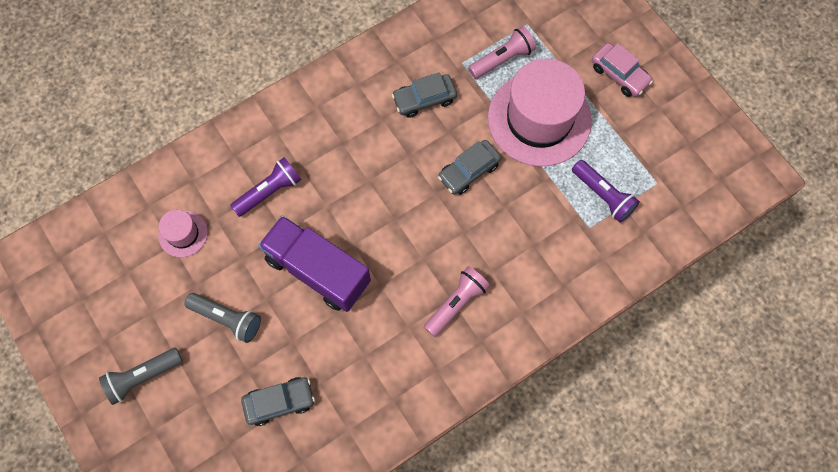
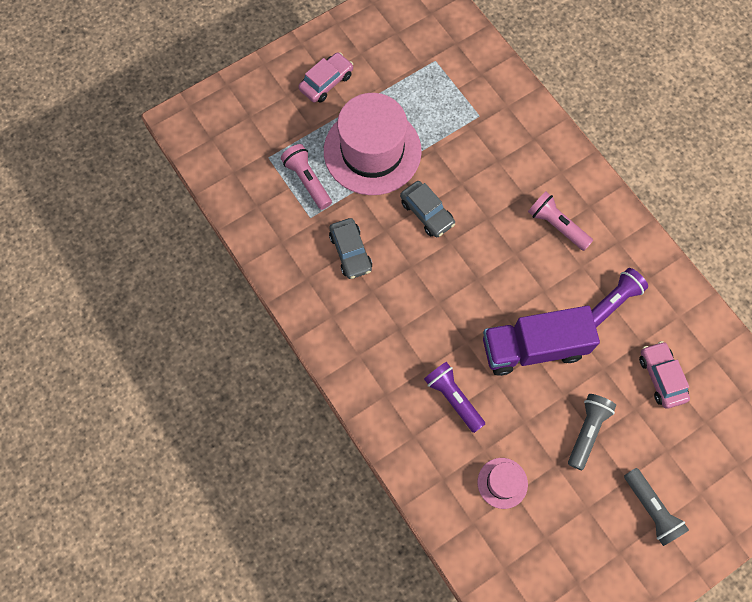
camera: 90 degrees left, 0 degrees up
grey car [241,377,315,426] -> pink car [639,341,690,409]
purple truck [258,216,371,312] -> purple truck turned 45 degrees clockwise [483,306,600,376]
purple flashlight [572,160,640,223] -> purple flashlight moved to [591,268,648,328]

